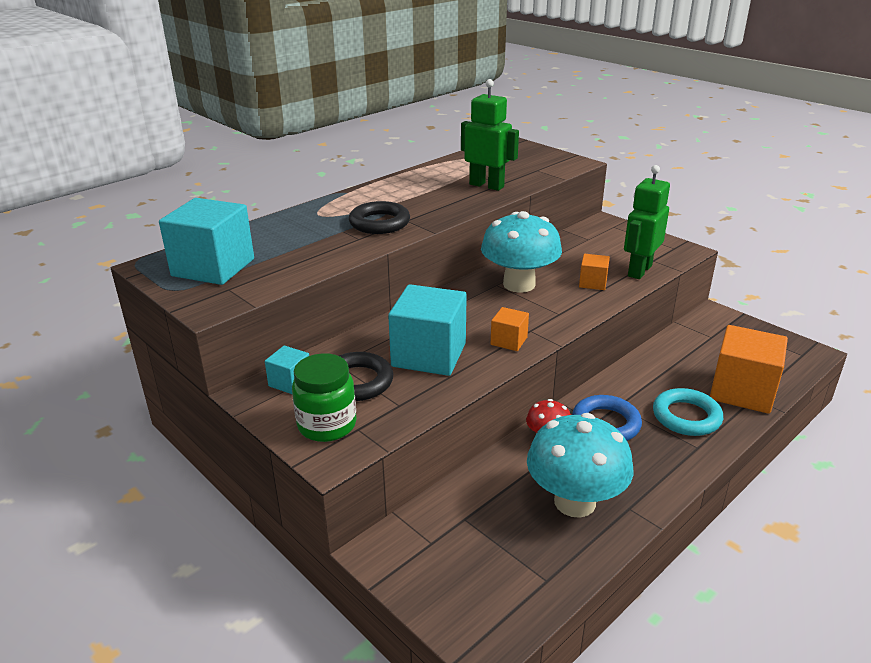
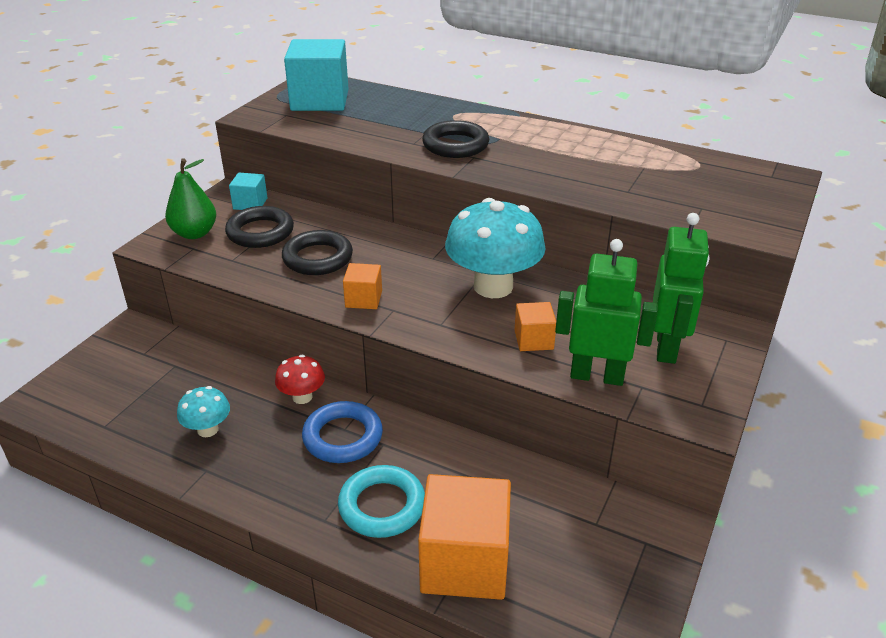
camera: 70 degrees right, 5 degrees up
green jar [292,353,356,442] -> green pear [165,158,216,239]
turquoise cube [388,284,467,376] -> black ring [282,230,353,275]
green robot [461,79,519,191] -> green robot moved to [653,213,710,364]
turquoise mushroom [527,413,634,518] -> turquoise mushroom [177,386,230,437], size x0.49

